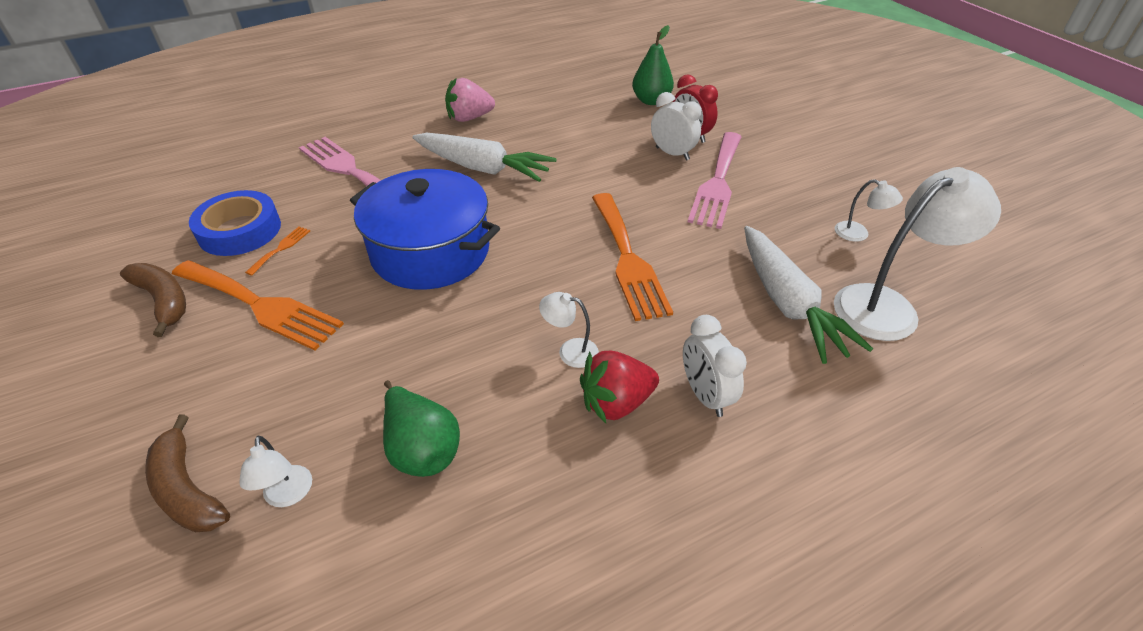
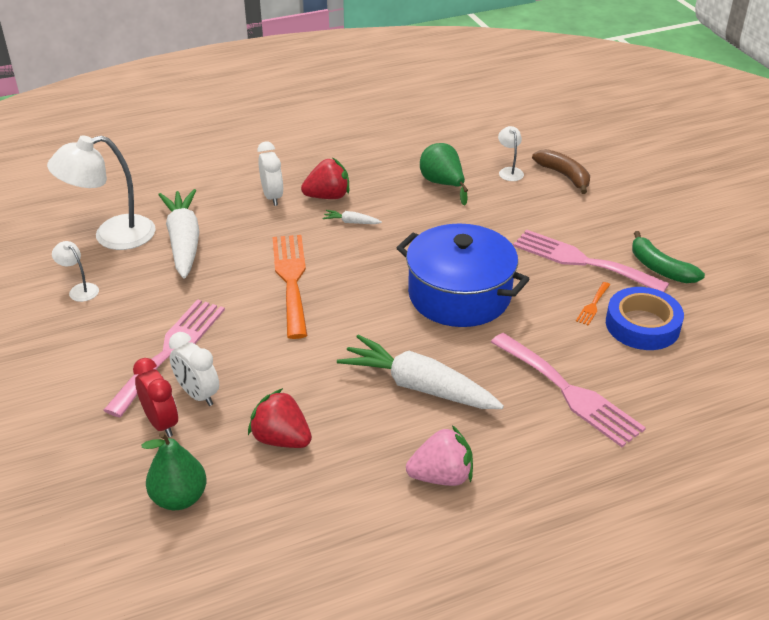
camera: 175 degrees left, 5 degrees down
brown banana [120,263,186,337] -> green banana [632,231,705,283]
orange fork [172,260,344,350] -> pink fork [513,230,669,292]
white lamp [539,292,599,368] -> white carrot [322,210,382,224]
none -> red strawberry [248,388,312,448]

